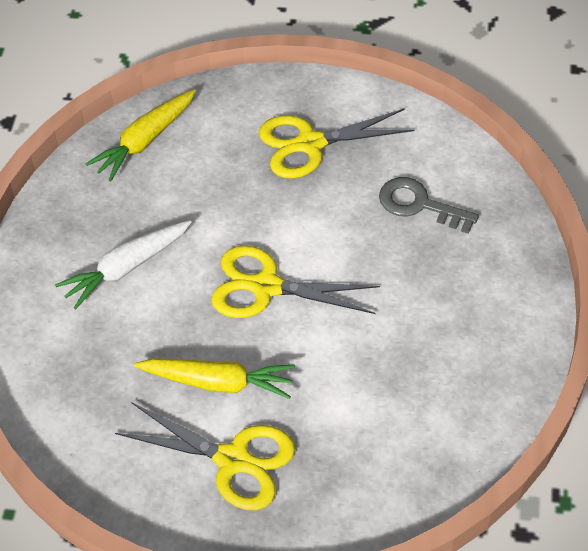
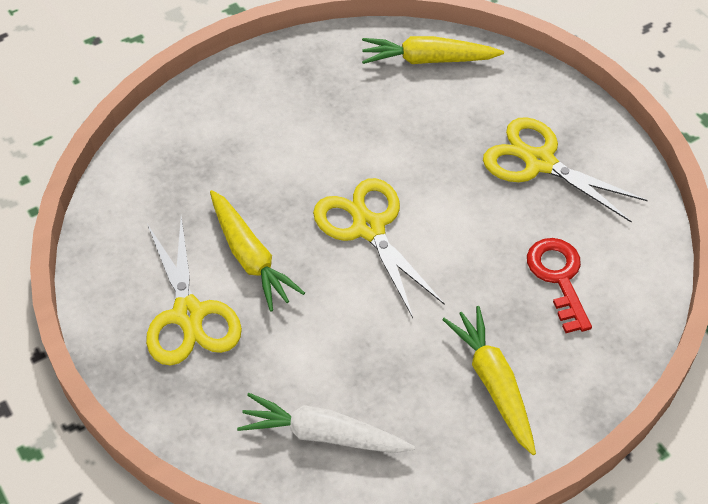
camera: 50 degrees right, 0 degrees up
white carrot [55,220,192,309] -> white carrot moved to [237,393,415,453]
grey key [379,177,479,234] -> red key [527,238,592,333]
none -> yellow carrot [442,306,536,455]

